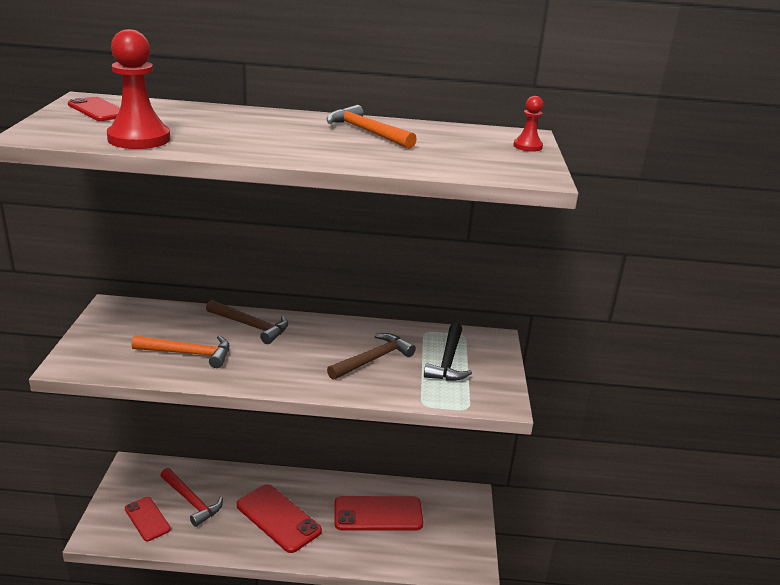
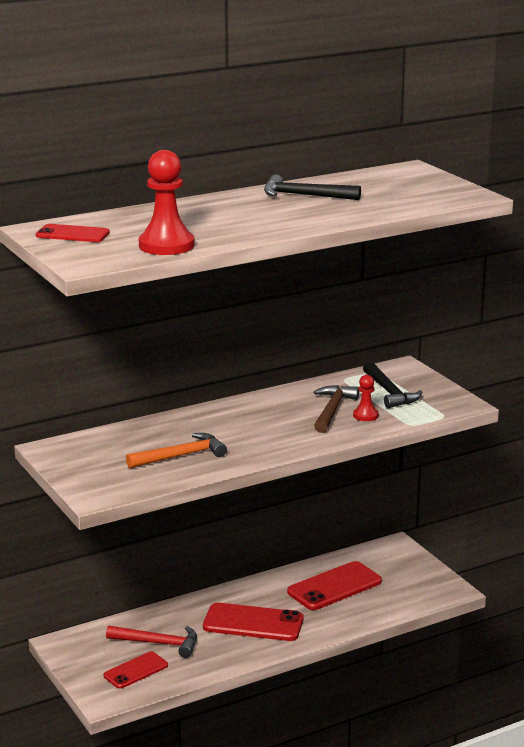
camera: 30 degrees left, 5 degrees down
red phone [125,497,171,541] -> red phone turned 60 degrees counterclockwise [104,652,168,689]
brown hammer [206,300,288,344] -> none
orange hammer [327,105,417,149] -> black hammer [264,175,361,200]
red pawn [513,96,543,152] -> red pawn moved to [353,375,378,421]

